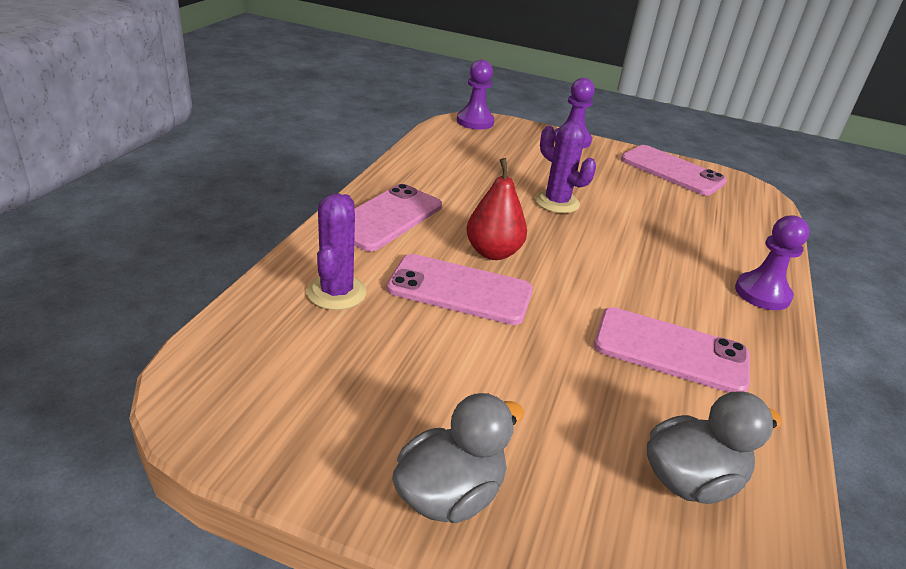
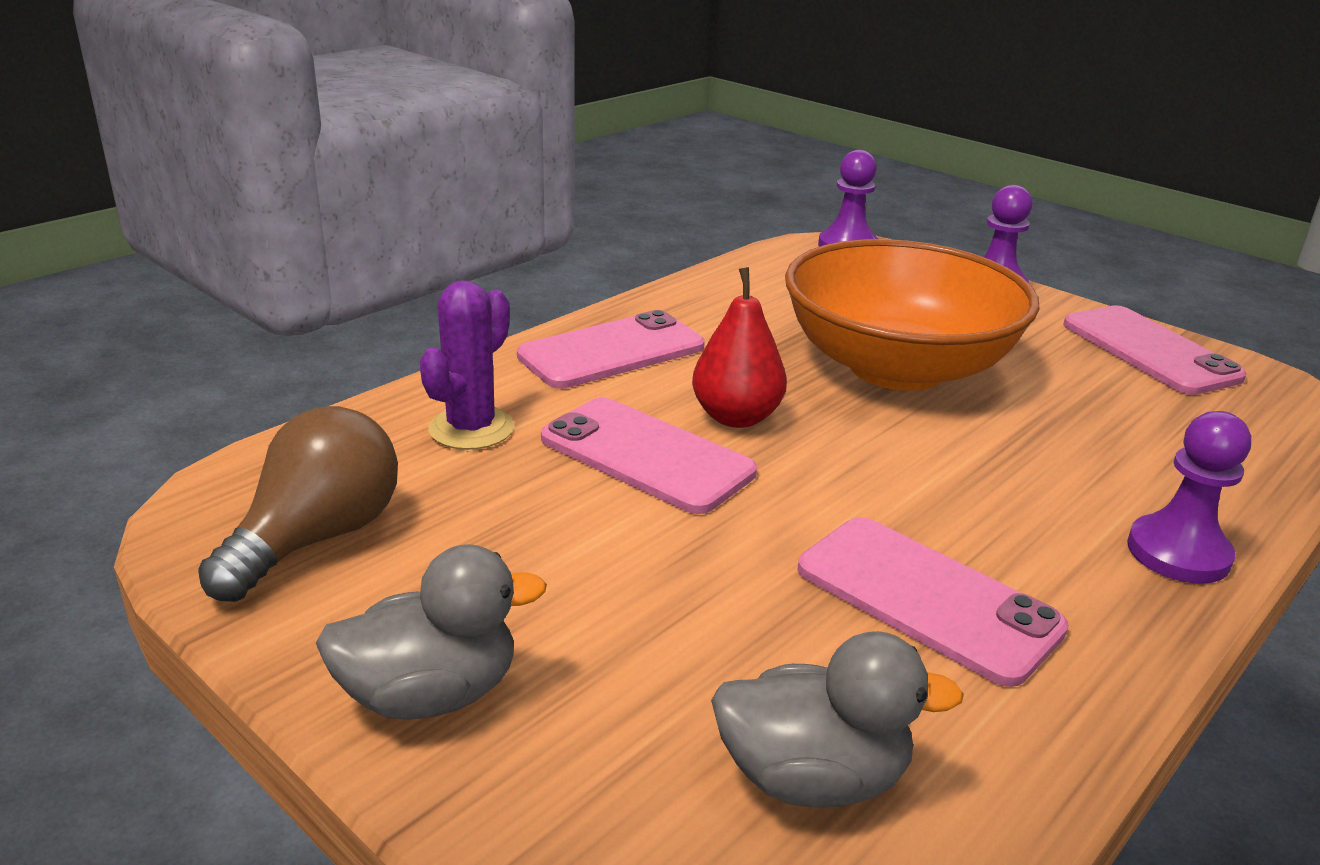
camera: 25 degrees right, 5 degrees down
purple cactus [535,121,596,213] -> orange bowl [785,239,1040,391]
none -> brown light bulb [198,406,398,602]

